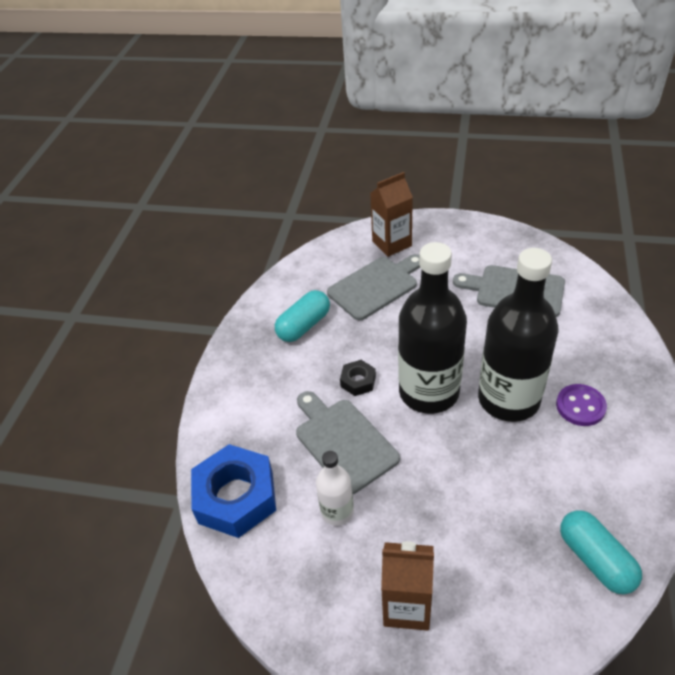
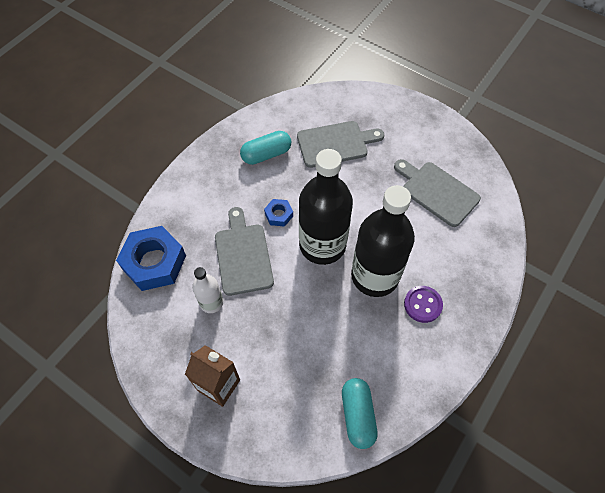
camera: 20 degrees right, 15 degrees up
black nut [340,360,376,396] -> blue nut [264,199,293,227]
brown carton [370,172,413,257] -> none

